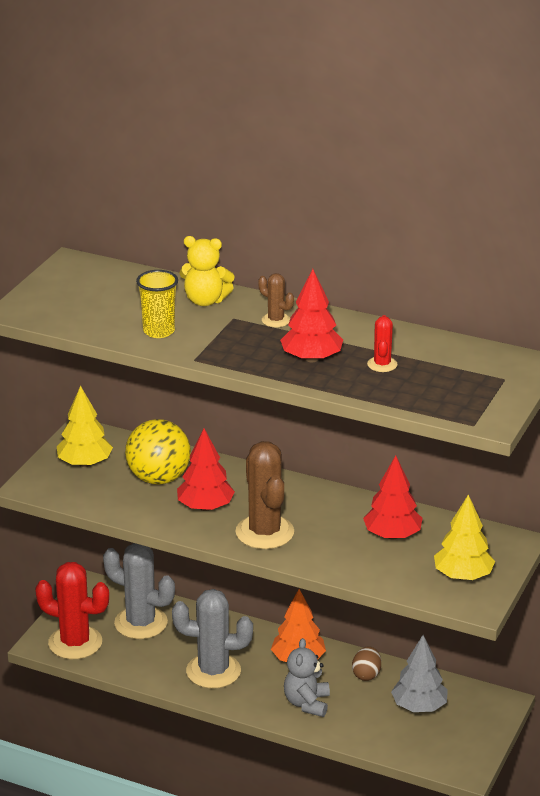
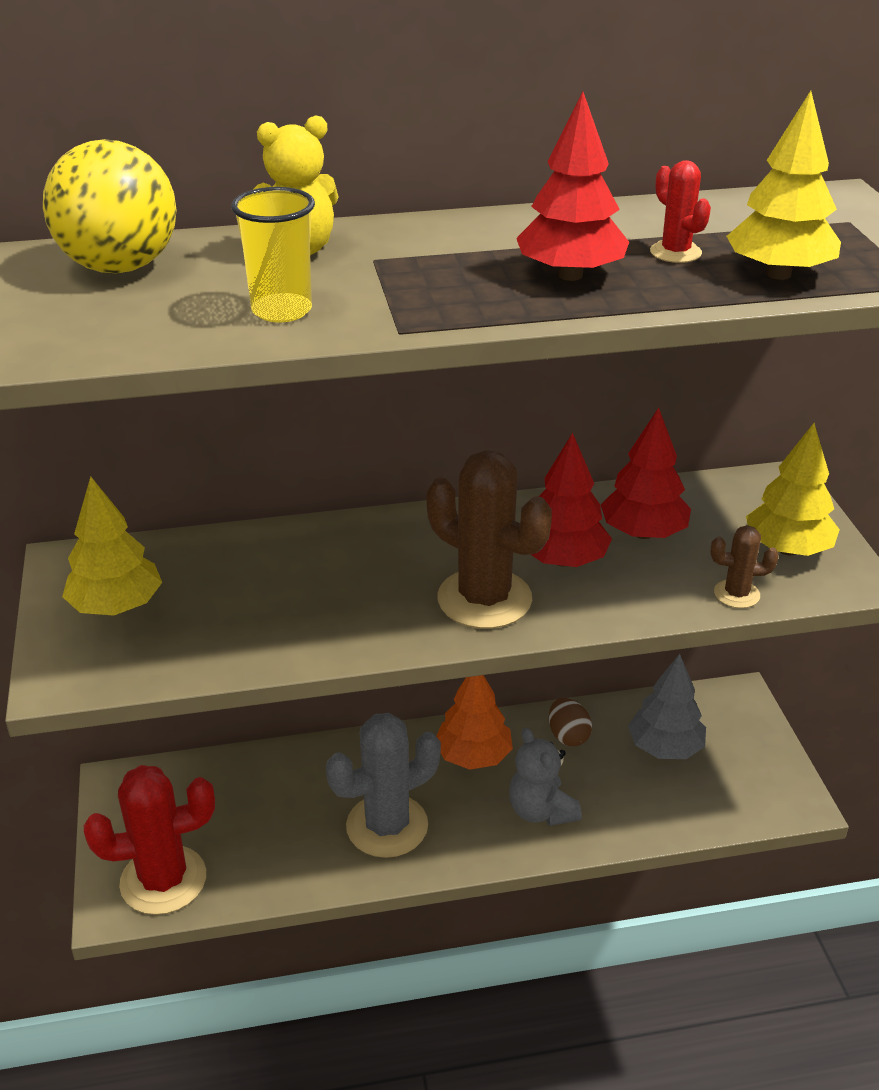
camera: 35 degrees left, 5 degrees up
grey cactus [103,543,175,639] -> none
yellow ball [125,419,191,485] -> yellow ball moved to [43,139,176,273]
red tree [177,429,235,511] -> red tree moved to [530,433,612,567]
brown cactus [258,273,294,327] -> brown cactus moved to [711,525,779,608]
none -> yellow tree [727,91,841,280]

